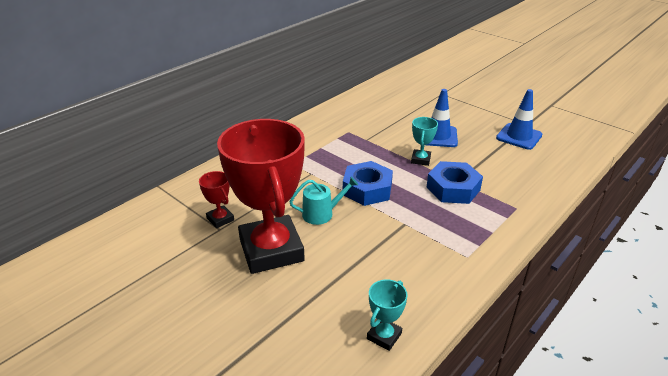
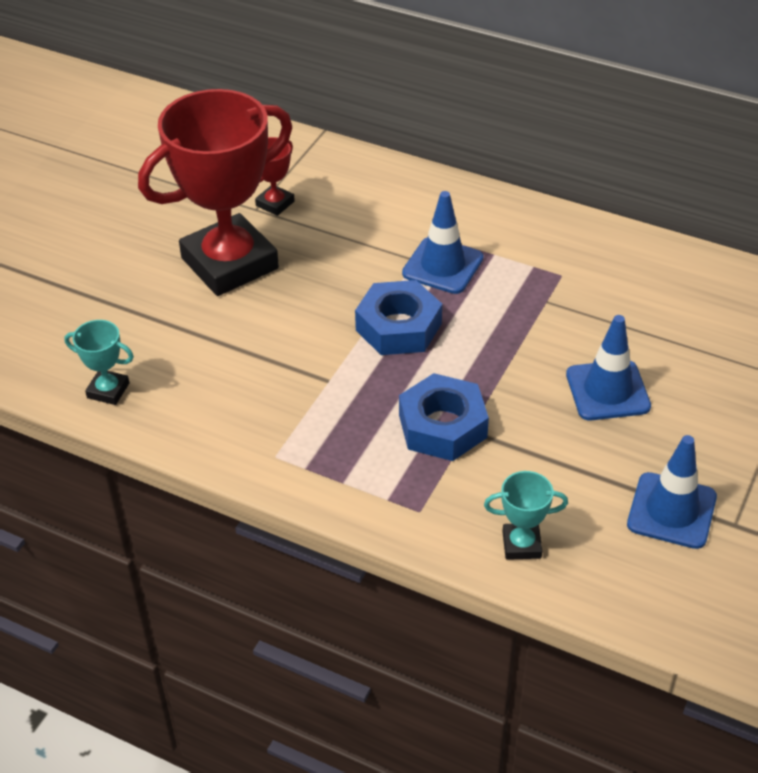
camera: 75 degrees right, 10 degrees up
turquoise watering can [289,177,358,225] -> none
turquoise trophy [411,117,438,166] -> turquoise trophy moved to [484,471,568,560]
none -> blue traffic cone [402,191,483,294]

